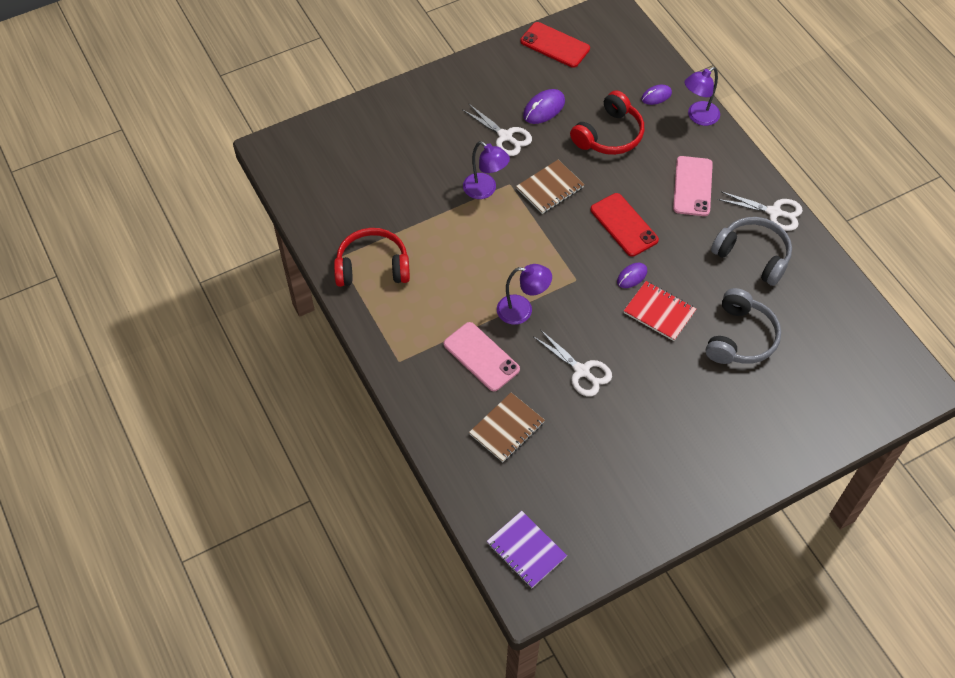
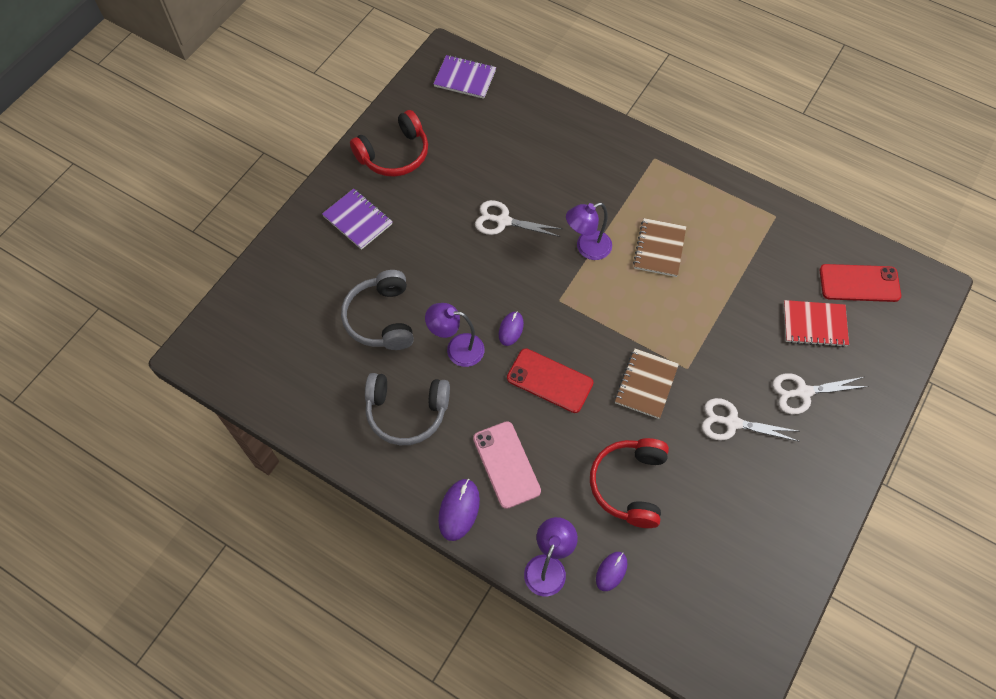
camera: 150 degrees right, 5 degrees up
red headphones [334,228,410,287] -> red headphones moved to [350,110,428,177]
pink phone [444,322,520,391] -> none
purple lamp [463,141,510,199] -> purple lamp moved to [425,303,485,367]
brown notebook [469,393,545,462] -> brown notebook moved to [633,218,686,277]
red phone [520,22,590,68] -> red phone moved to [819,264,901,302]
purple mouse [523,89,565,124] -> purple mouse moved to [438,479,480,541]
red notebook [624,281,696,341] -> red notebook moved to [784,300,849,347]
white scissors [717,191,803,231] -> white scissors moved to [772,373,869,414]
none -> purple notebook [322,189,393,250]

